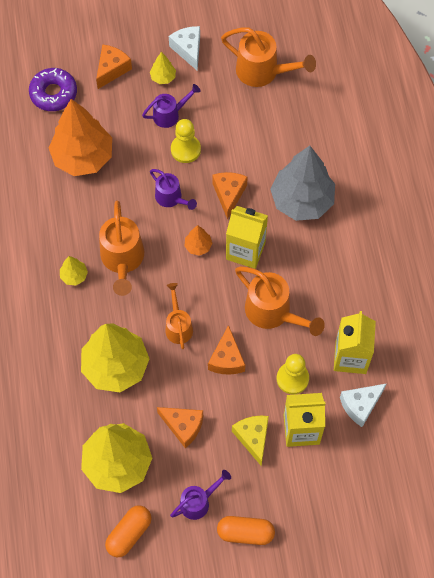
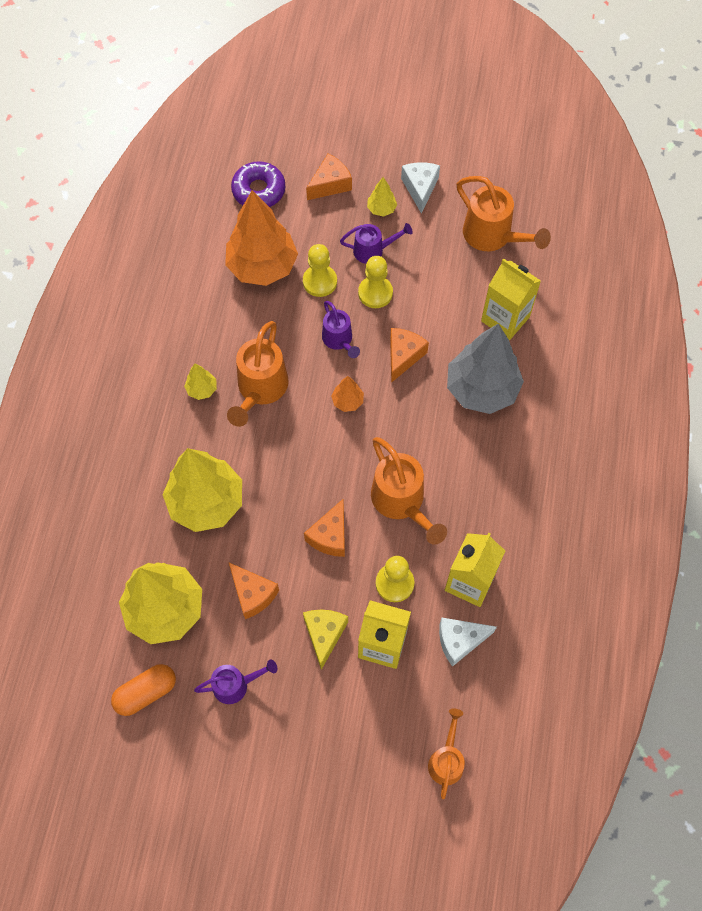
camera: 20 degrees right, 0 degrees up
orange watering can [165,283,193,349] -> orange watering can moved to [428,708,465,799]
orange capsule [217,516,275,545] -> none
yellow carton [226,206,268,269] -> yellow carton moved to [481,258,541,340]
none -> yellow pawn [303,244,337,297]

